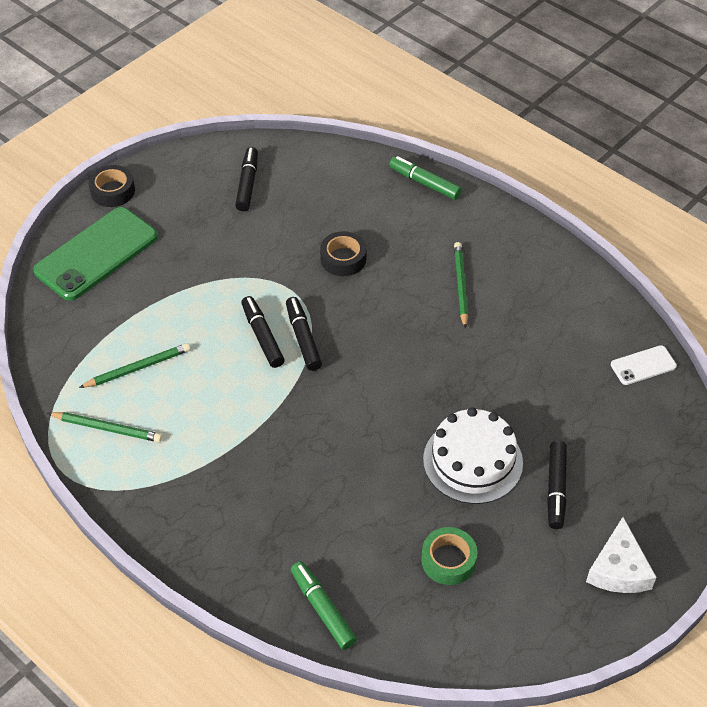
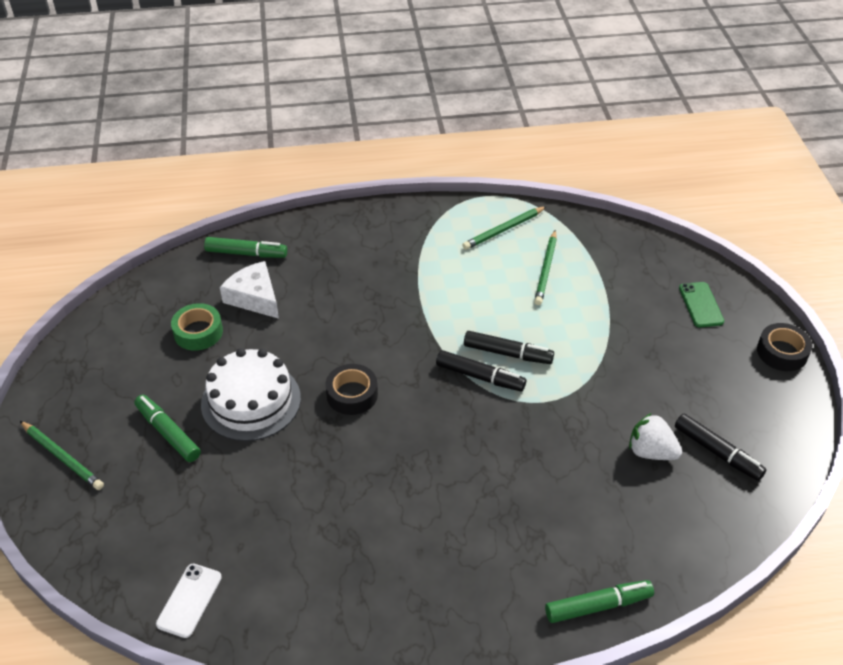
camera: 130 degrees right, 5 degrees down
green phone [33,207,158,301] -> green phone [679,282,724,328], size x0.48
black tape [320,231,367,276] -> black tape moved to [325,364,378,415]
green pencil [454,242,468,329] -> green pencil moved to [20,421,104,490]
black marker [547,441,567,529] -> green marker [134,395,201,462]
white cheese [586,517,657,593] -> white cheese moved to [220,261,279,319]
none -> white strawberry [629,413,682,460]

